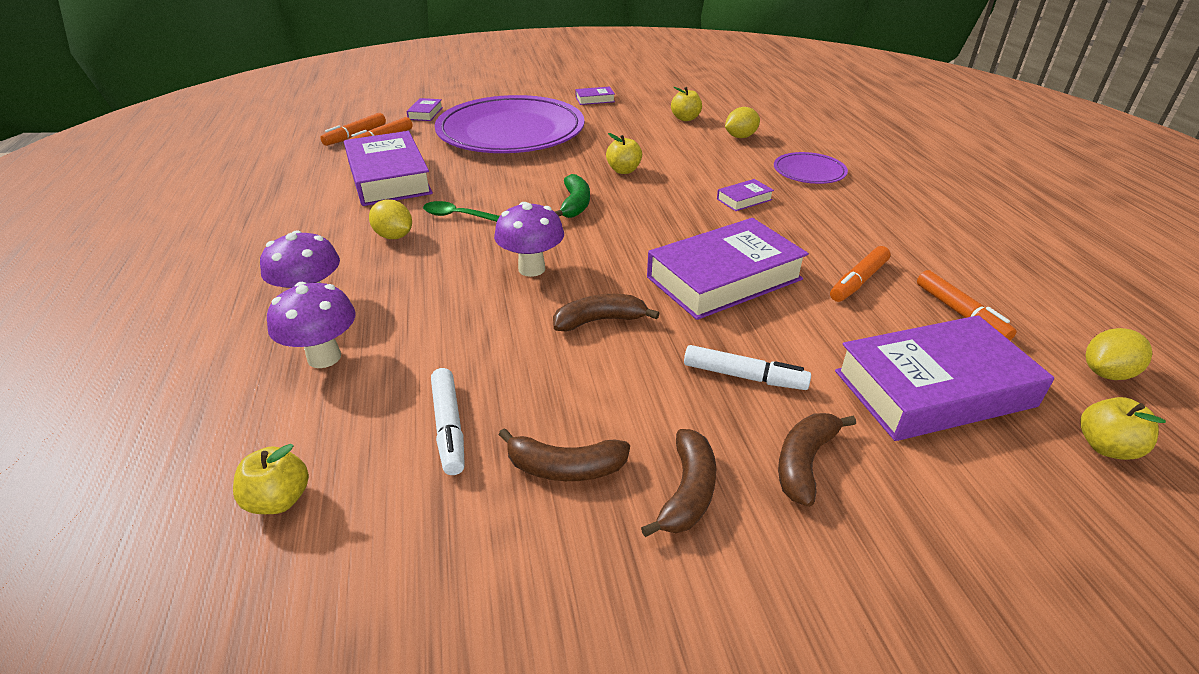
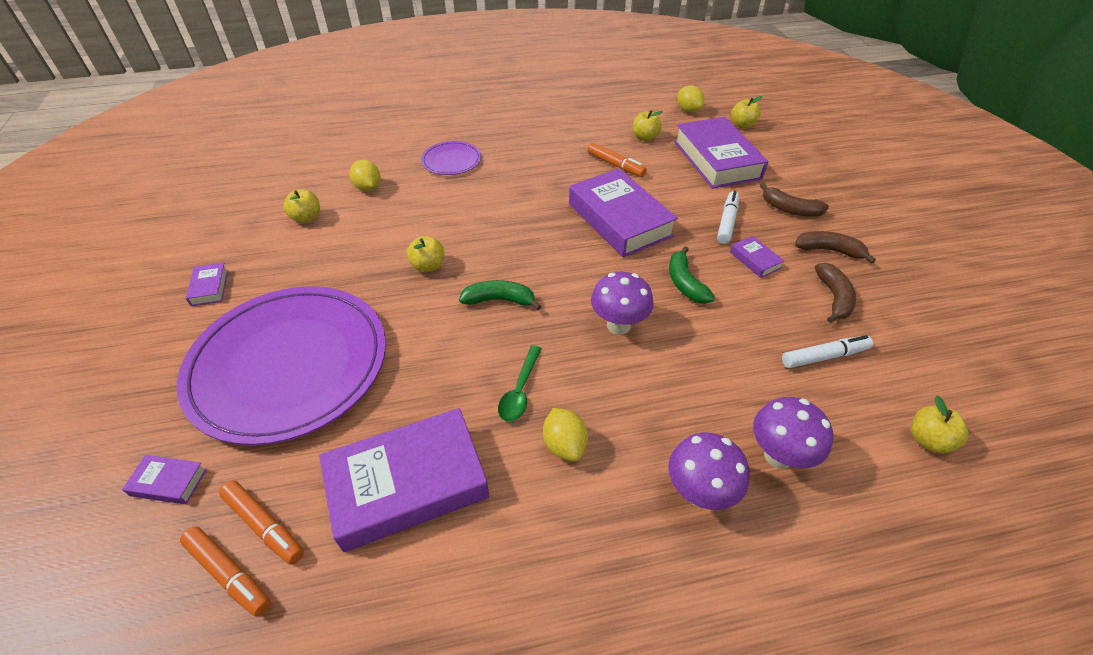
camera: 90 degrees left, 10 degrees up
yellow lemon [369,199,412,239] -> yellow lemon turned 60 degrees counterclockwise [543,408,588,461]
brown banana [553,294,660,332] -> green banana [669,246,715,304]
purple book [717,179,774,211] -> purple book moved to [730,236,784,278]
orange marker [917,270,1017,340] -> yellow apple [633,110,663,141]

